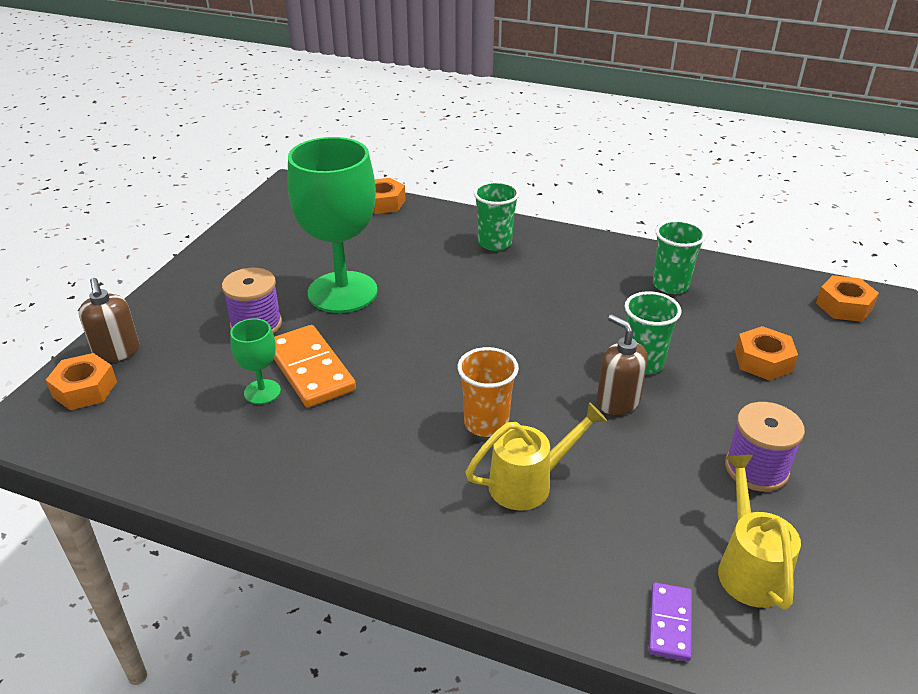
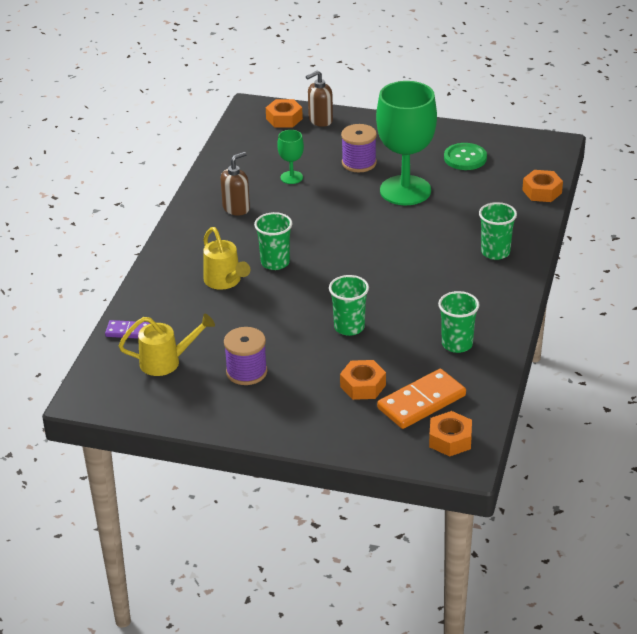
camera: 85 degrees right, 0 degrees up
orange domino [274,325,356,408] -> orange domino moved to [377,369,466,429]
orange cup [457,347,519,437] -> green cup [254,212,293,270]
brown soap dispenser [597,314,648,415] -> brown soap dispenser moved to [221,152,250,216]
none -> green button [444,143,487,170]

